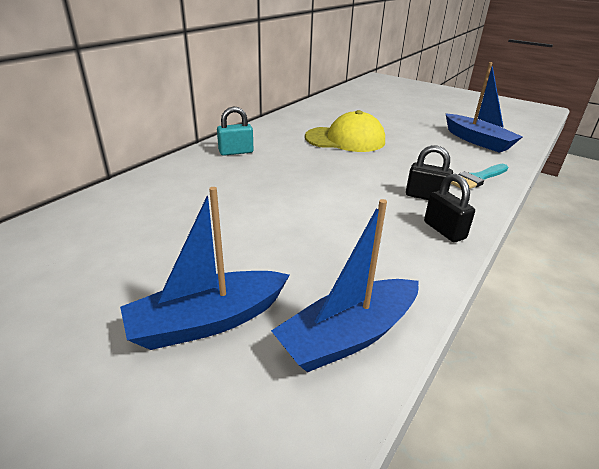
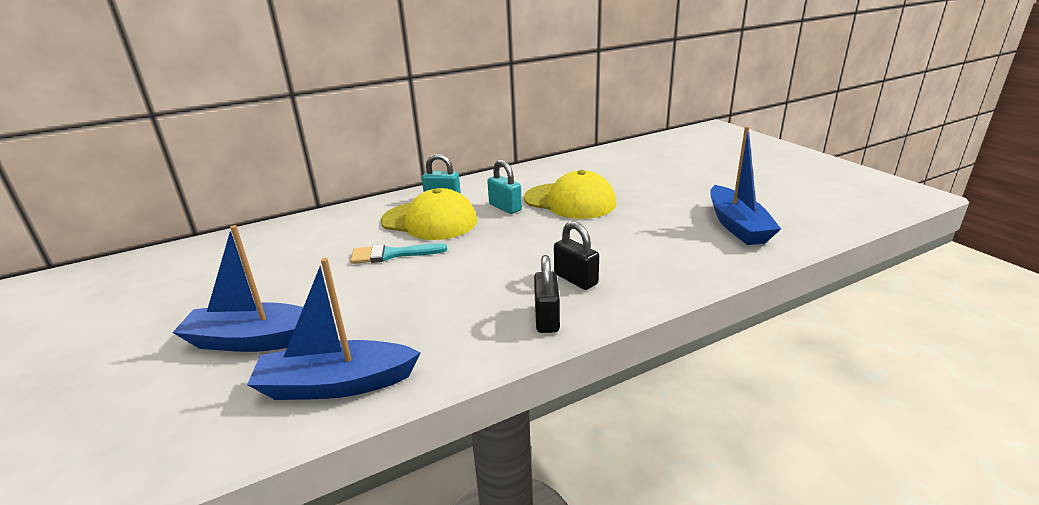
camera: 30 degrees right, 5 degrees down
turquoise brush [451,164,508,189] -> turquoise brush moved to [350,243,447,264]
none -> yellow cap [381,188,477,240]
none -> turquoise padlock [487,160,522,214]

